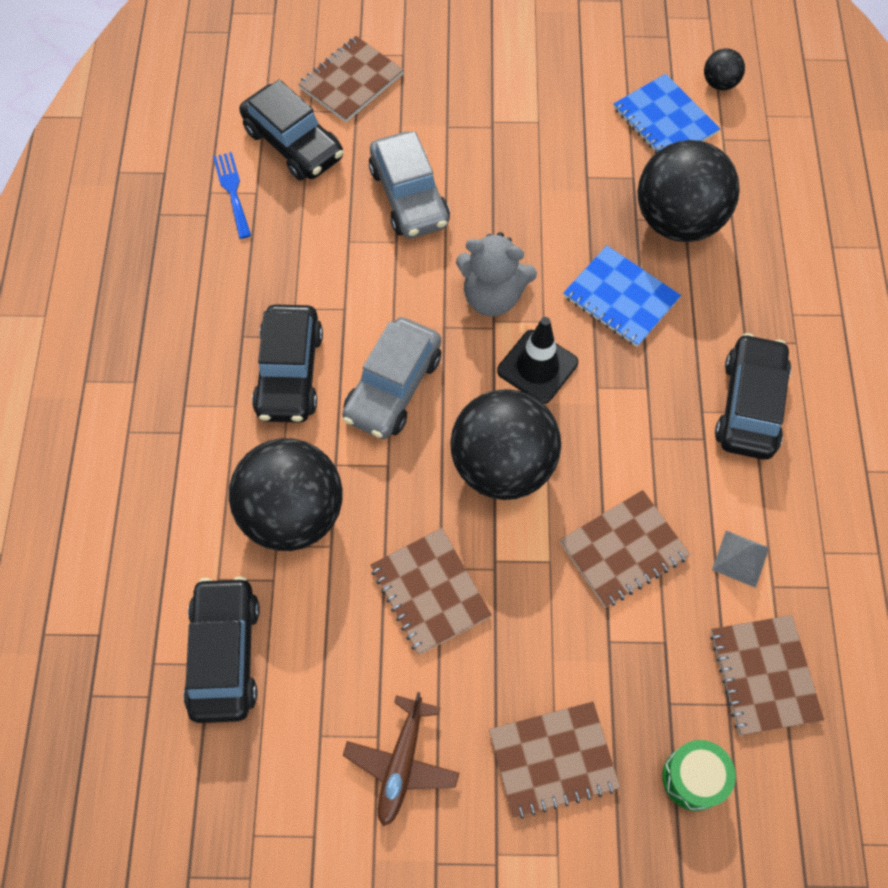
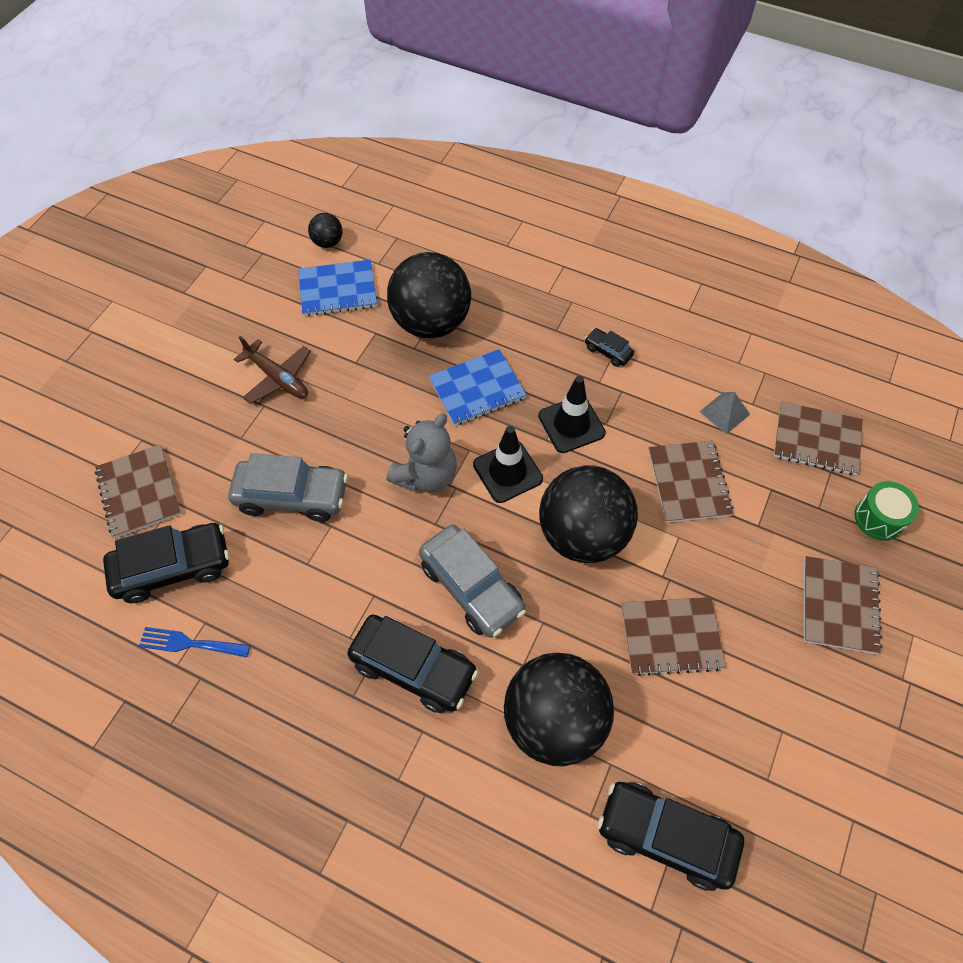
camera: 65 degrees left, 5 degrees down
brown plane [343,692,459,826] -> brown plane moved to [234,336,311,403]
black car [715,333,791,460] -> black car [585,328,634,367], size x0.48
none -> black traffic cone [538,376,606,453]

